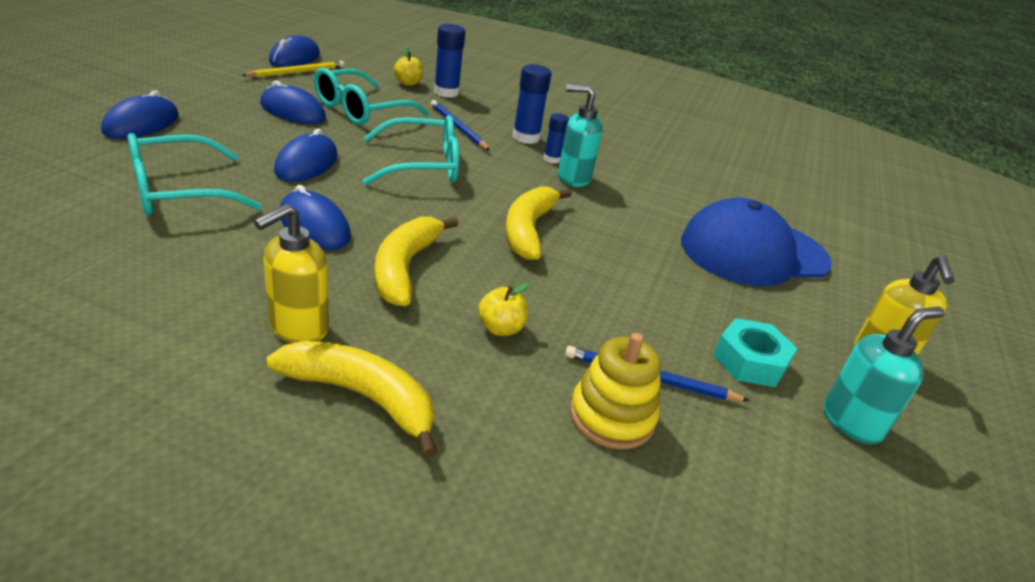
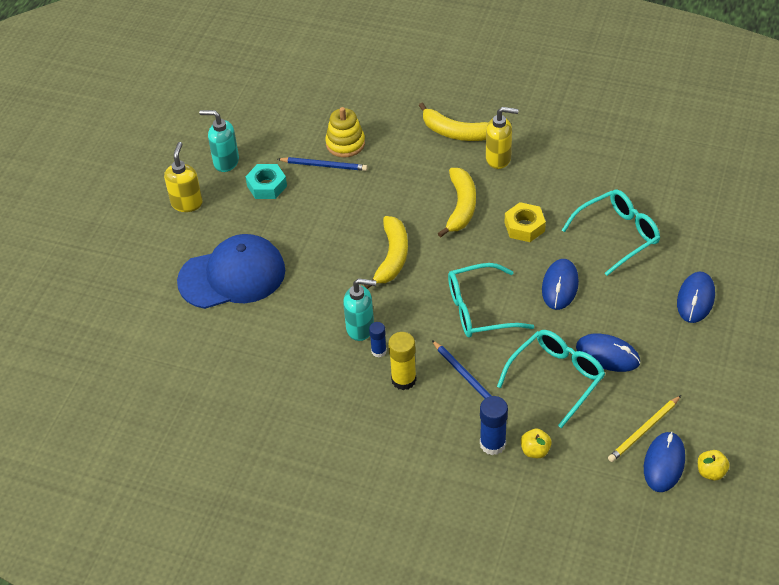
camera: 175 degrees left, 15 degrees up
yellow soap dispenser [254,204,329,343] -> yellow soap dispenser turned 60 degrees clockwise [486,107,518,169]
blue mouse [280,185,351,250] -> yellow nut [505,202,546,242]
yellow apple [478,282,530,336] -> yellow apple moved to [698,450,730,480]
blue glue stick [513,64,552,144] -> yellow glue stick [388,332,417,390]
turquoise soap dispenser [824,307,944,444] -> turquoise soap dispenser turned 45 degrees clockwise [199,110,239,172]

